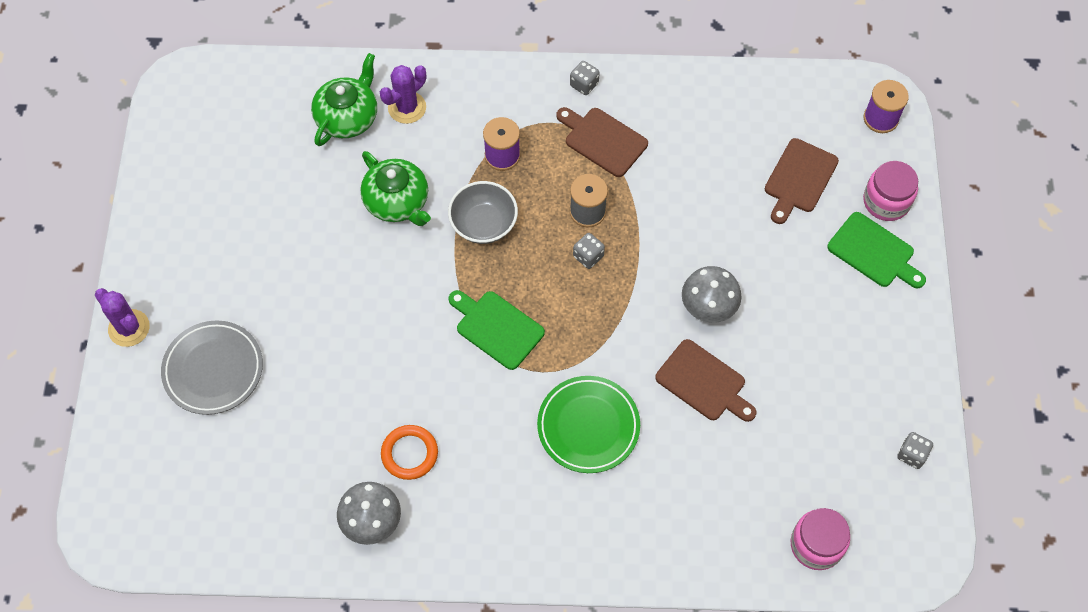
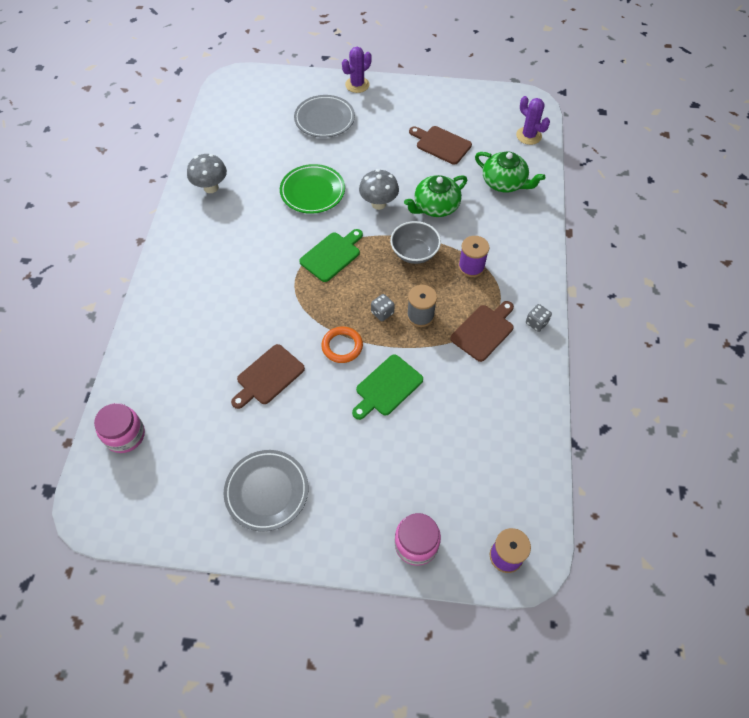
camera: 95 degrees right, 5 degrees down
purple cactus [380,65,426,124] -> purple cactus moved to [516,96,550,145]
orange ring [381,425,438,480] -> orange ring moved to [321,326,363,363]
green plate [537,376,640,473] -> green plate moved to [280,164,345,214]
grey mushroom [682,266,742,323] -> grey mushroom moved to [359,169,399,210]
brown cutting board [765,138,839,224] -> brown cutting board moved to [409,126,472,165]
green cutting board [827,212,926,288] -> green cutting board moved to [352,354,423,420]
grey dice [897,432,933,469] -> none
none -> grey plate [224,450,308,532]

